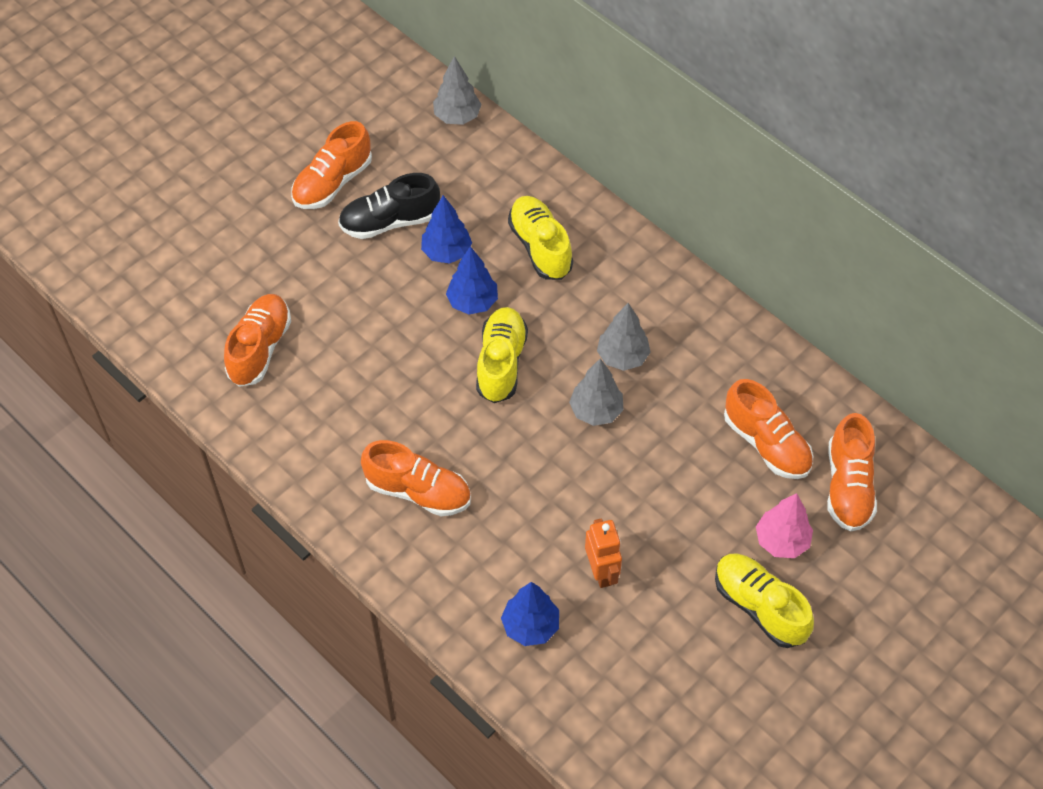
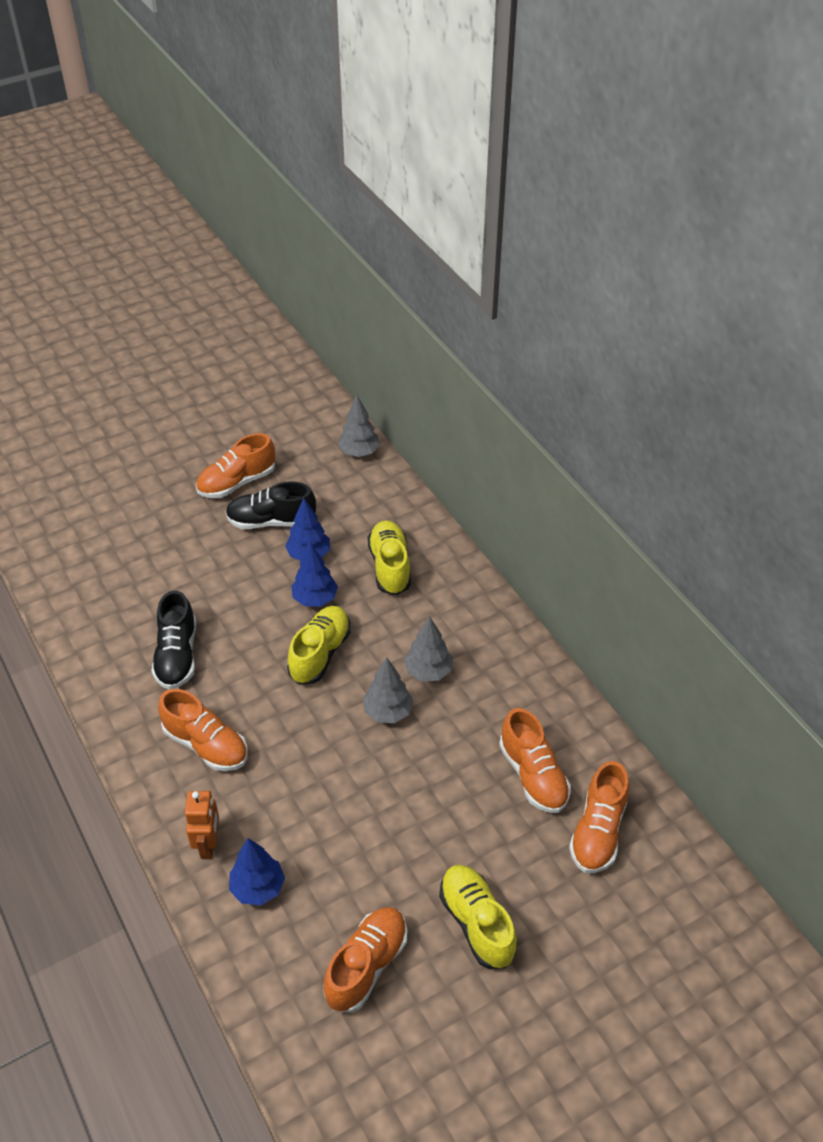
camera: 15 degrees right, 10 degrees down
orange shoe [224,294,291,387] -> orange shoe moved to [323,907,407,1012]
orange robot [585,518,622,588] -> orange robot moved to [185,791,219,859]
pink tree [756,493,813,558] -> none
none -> black shoe [151,590,196,690]

